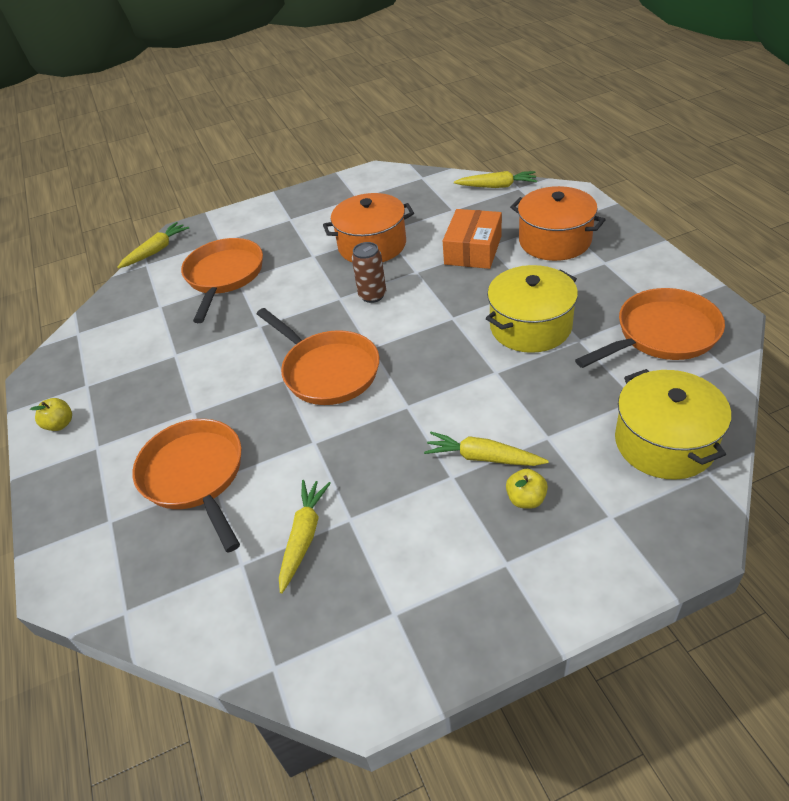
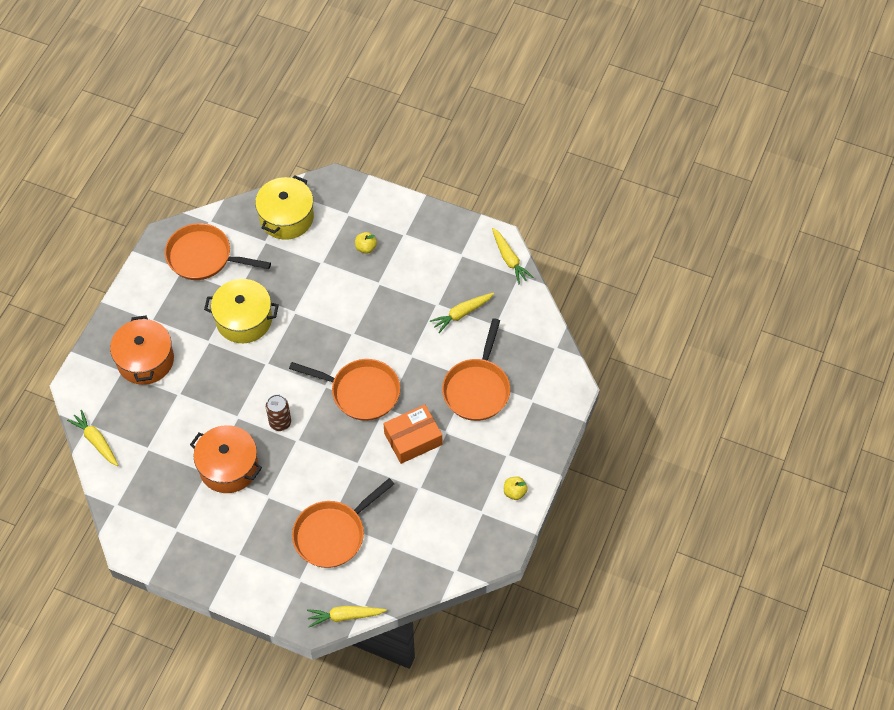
camera: 140 degrees left, 15 degrees up
orange pan [257,308,379,405] -> orange pan turned 105 degrees clockwise [289,359,400,421]
yellow carrot [424,432,549,466] -> yellow carrot moved to [492,228,533,284]
orange box [443,209,502,269] -> orange box moved to [383,405,442,464]

